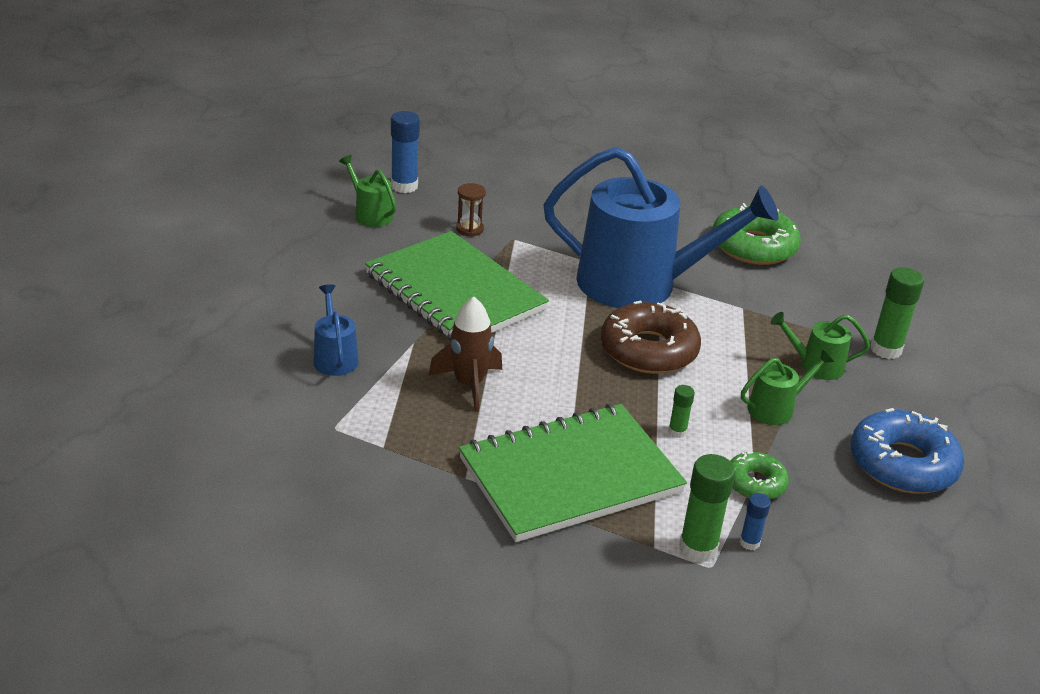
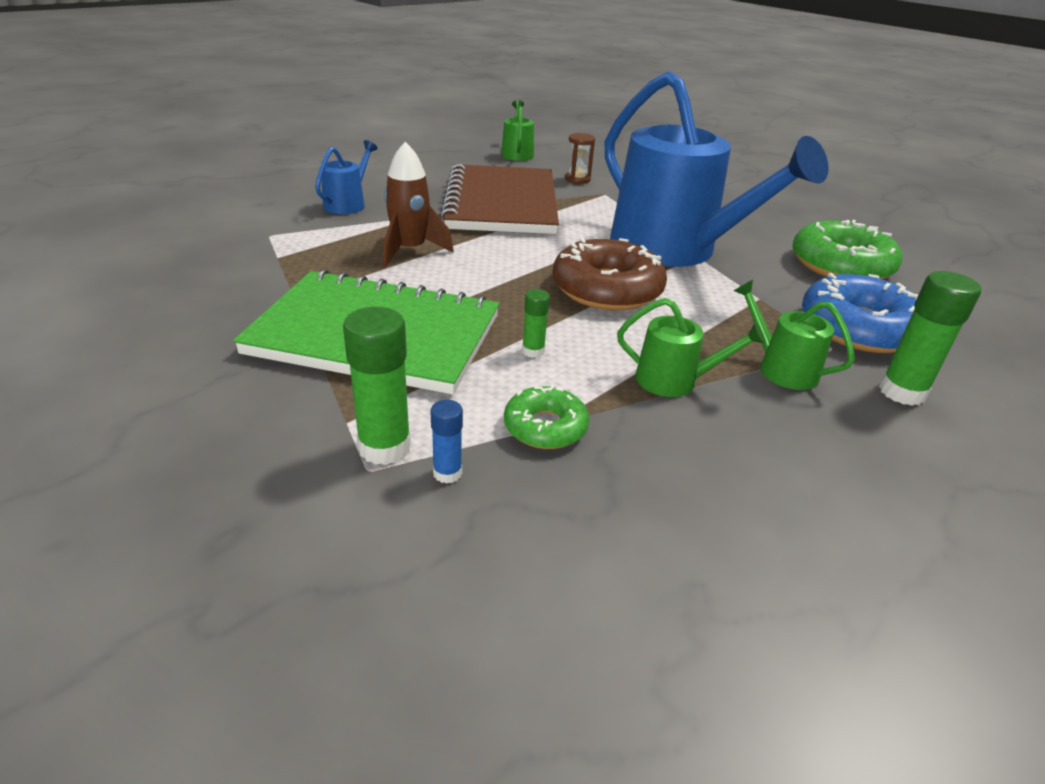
camera: 40 degrees right, 0 degrees up
green notebook [365,231,549,341] -> brown notebook [440,164,559,234]
blue glue stick [391,111,420,193] -> none
blue donut [851,408,964,494] -> blue donut moved to [802,273,918,353]

